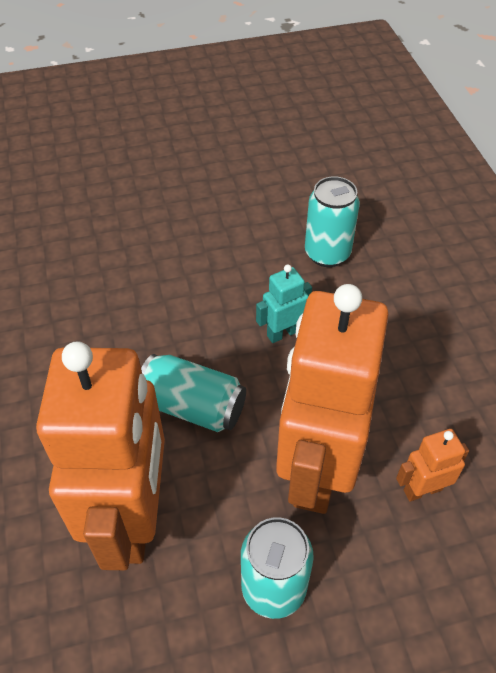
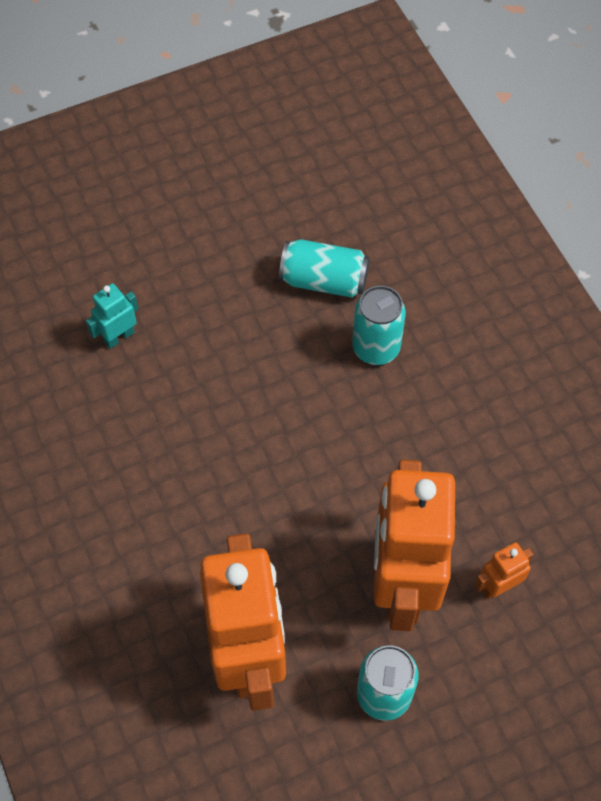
camera: 10 degrees left, 10 degrees up
turquoise can [141,354,246,432] -> turquoise can moved to [279,239,370,298]
turquoise robot [256,265,312,343] -> turquoise robot moved to [86,284,138,349]

